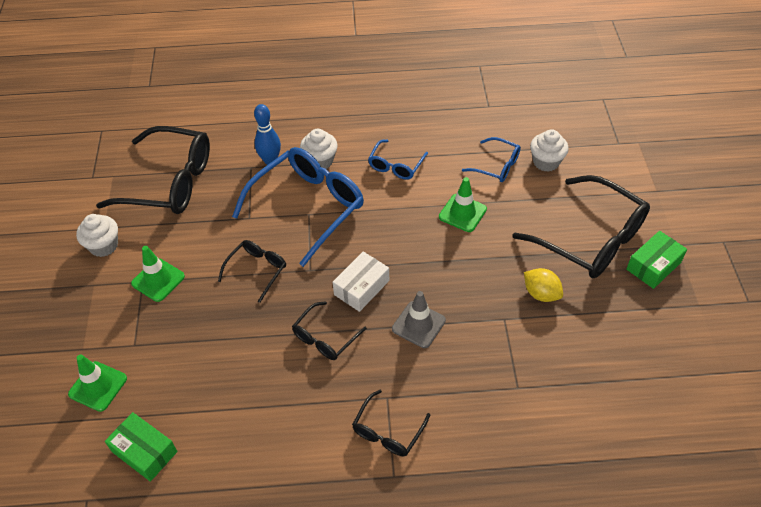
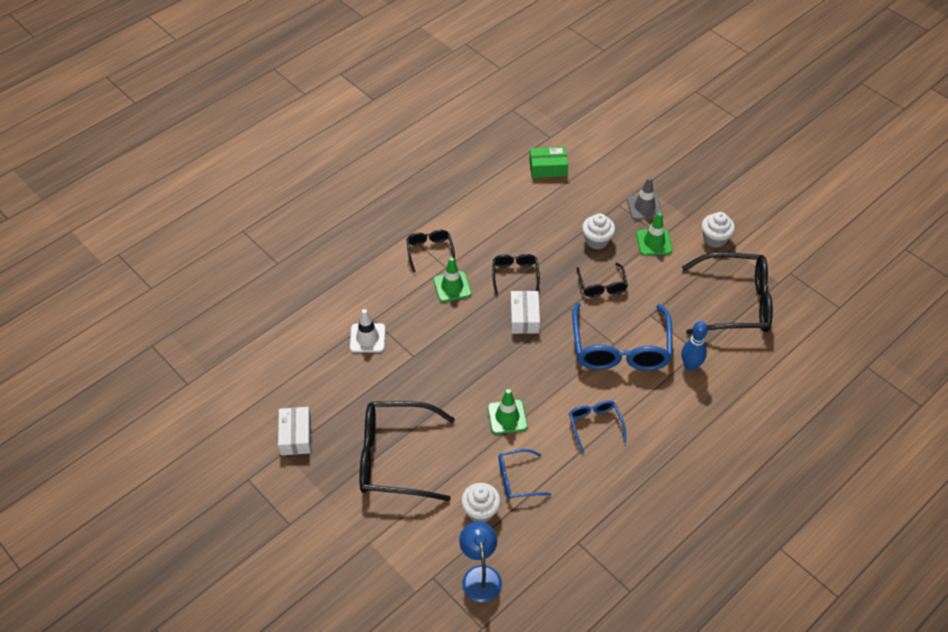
camera: 140 degrees right, 0 degrees up
green traffic cone [68,355,127,412] -> green traffic cone moved to [433,257,472,302]
black glasses [96,126,210,214] -> black glasses turned 150 degrees counterclockwise [682,252,773,335]
white cupcake [300,129,338,169] -> white cupcake moved to [582,213,615,249]
grey traffic cone [392,291,446,348] -> grey traffic cone moved to [627,177,663,220]
yellow lemon [524,268,563,302] -> none
green box [626,231,687,289] -> none
none -> white box [278,407,311,455]
none -> white traffic cone [350,309,385,353]
none -> blue lamp [459,521,502,602]

